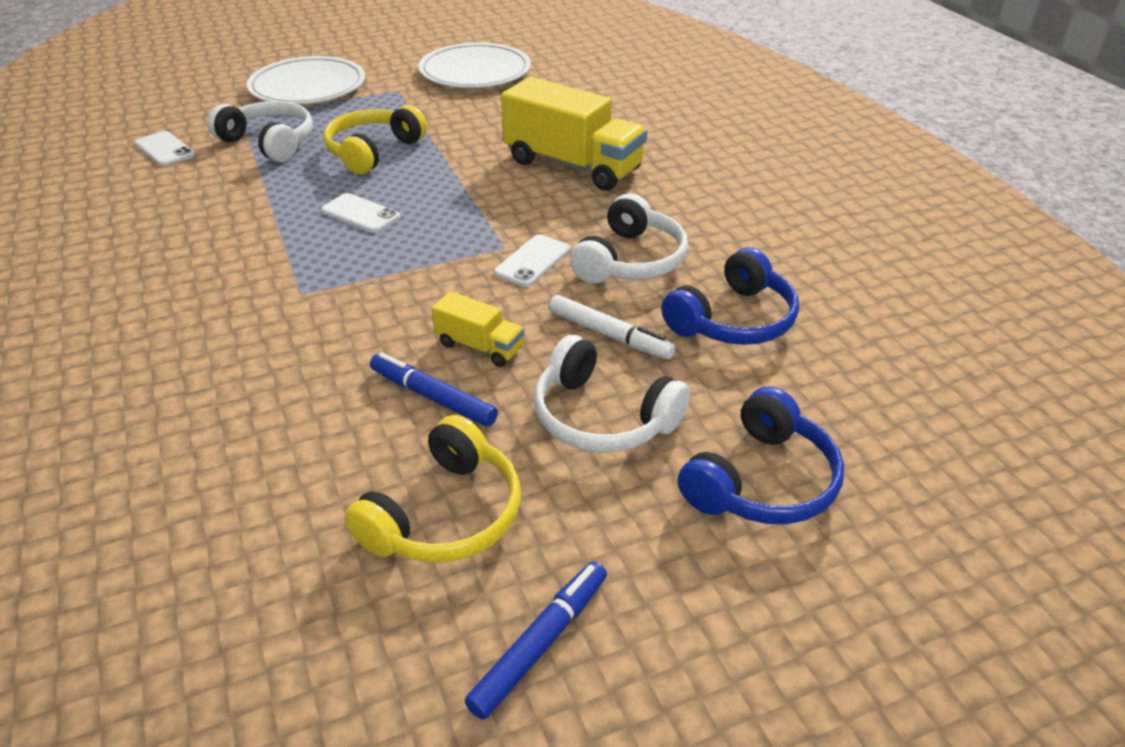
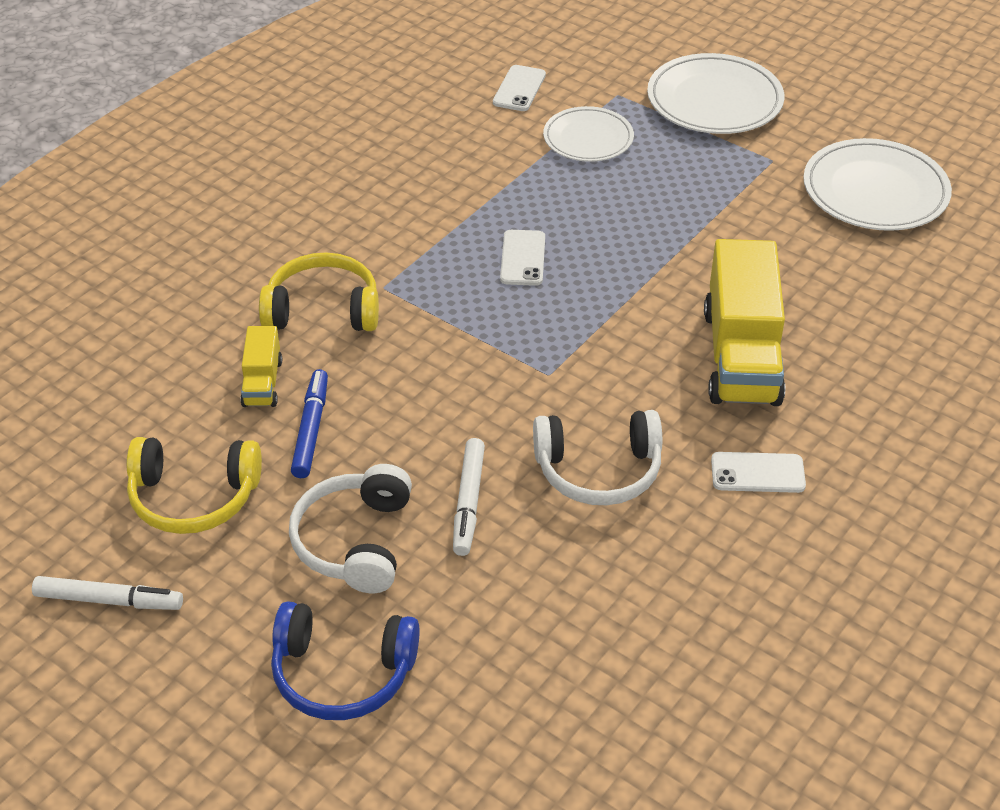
camera: 60 degrees right, 5 degrees up
white headphones [208,101,313,162] -> white plate [543,106,634,162]
yellow headphones [323,105,427,174] -> yellow headphones moved to [259,253,379,331]
yellow truck [432,291,524,367] -> yellow truck moved to [240,326,282,407]
blue marker [465,561,607,720] -> white marker [32,576,183,610]
white phone [494,235,570,287] -> white phone moved to [711,452,806,493]
blue headphones [662,247,799,345] -> none

